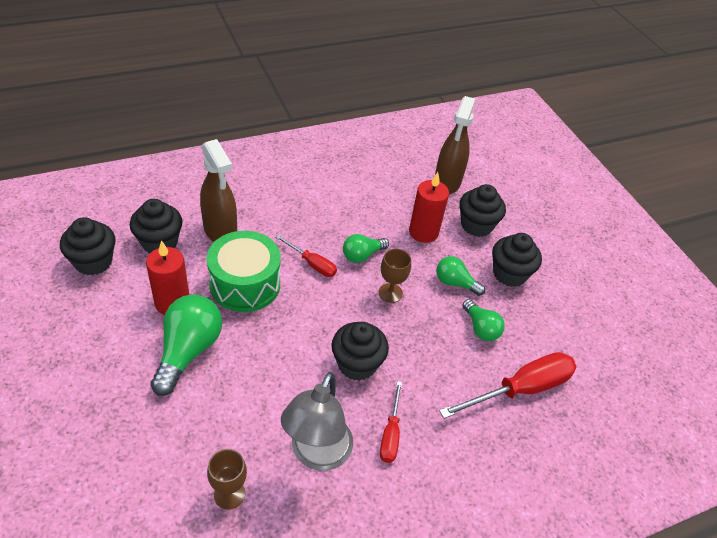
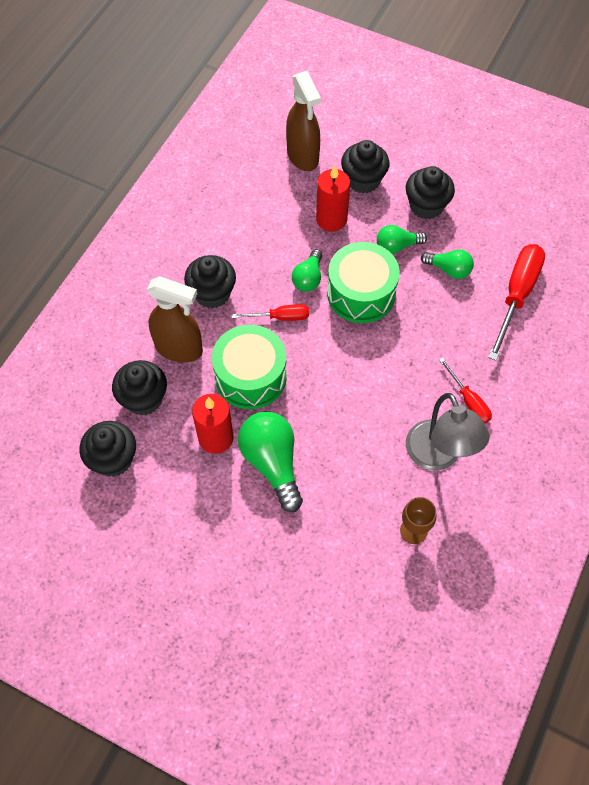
camera: 35 degrees left, 15 degrees up
black cupcake [332,322,389,381] -> black cupcake moved to [184,255,236,309]
brown goblet [379,249,411,303] -> green drum [327,242,400,323]

